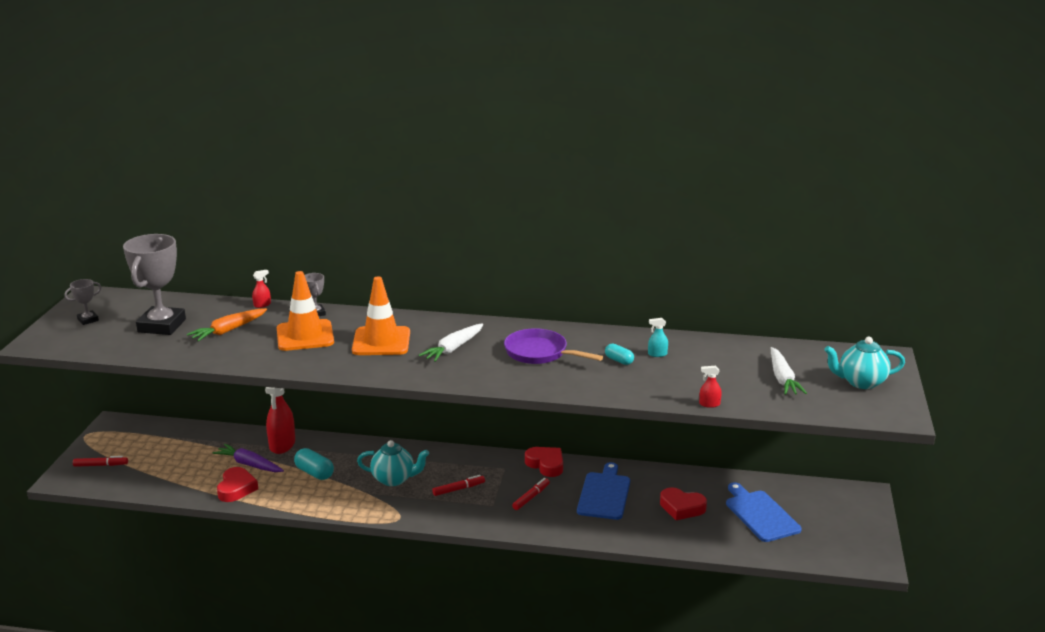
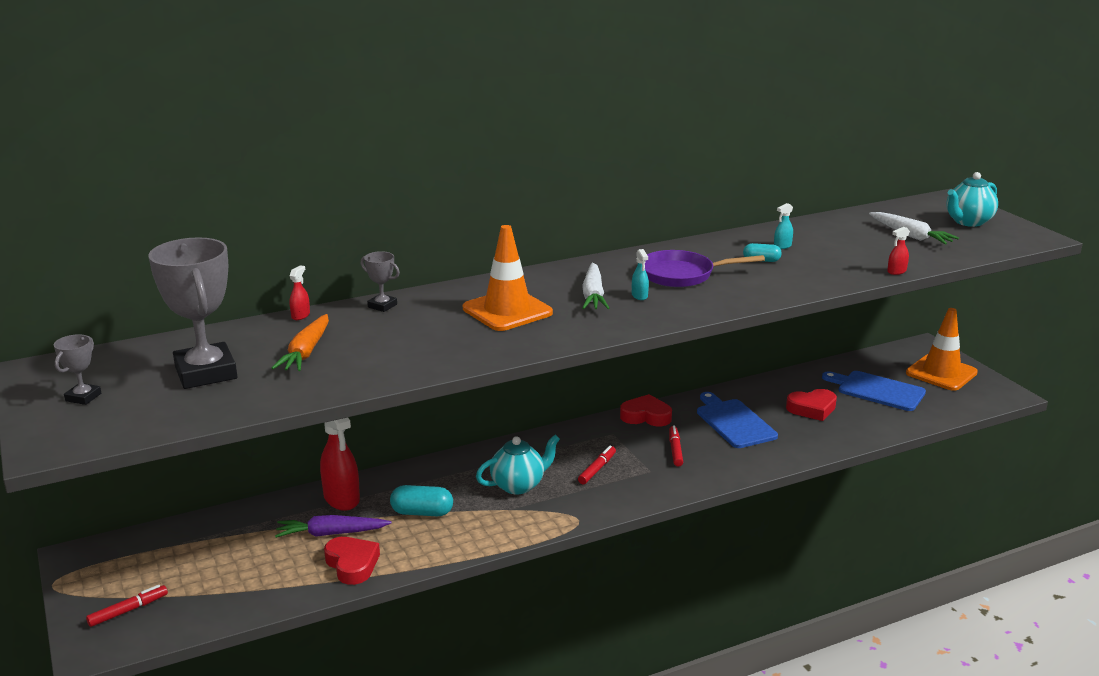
camera: 35 degrees left, 0 degrees up
orange traffic cone [277,271,334,351] -> orange traffic cone moved to [906,308,978,391]
none -> turquoise spray bottle [632,249,649,300]

